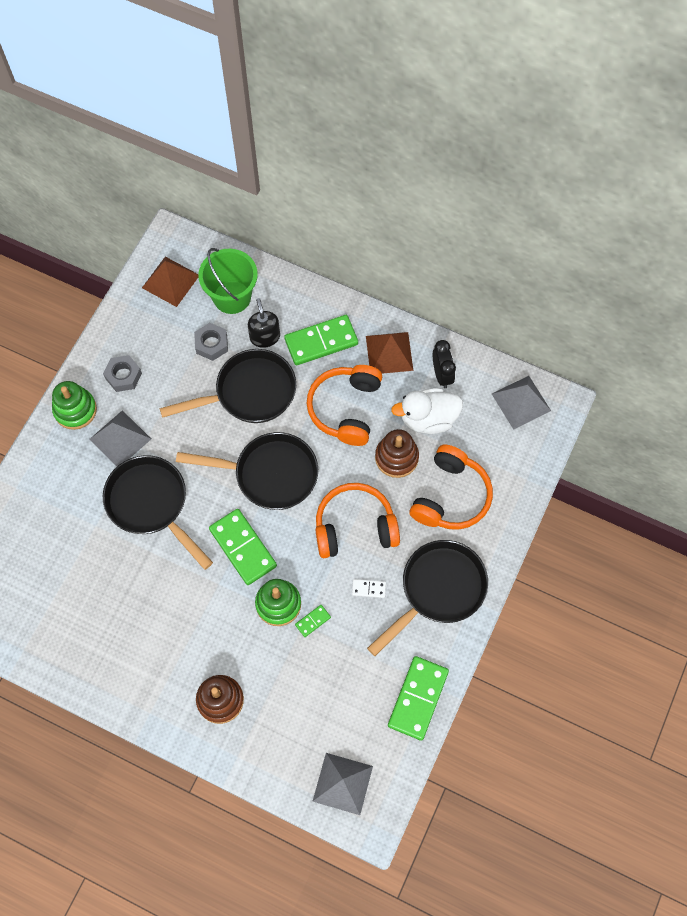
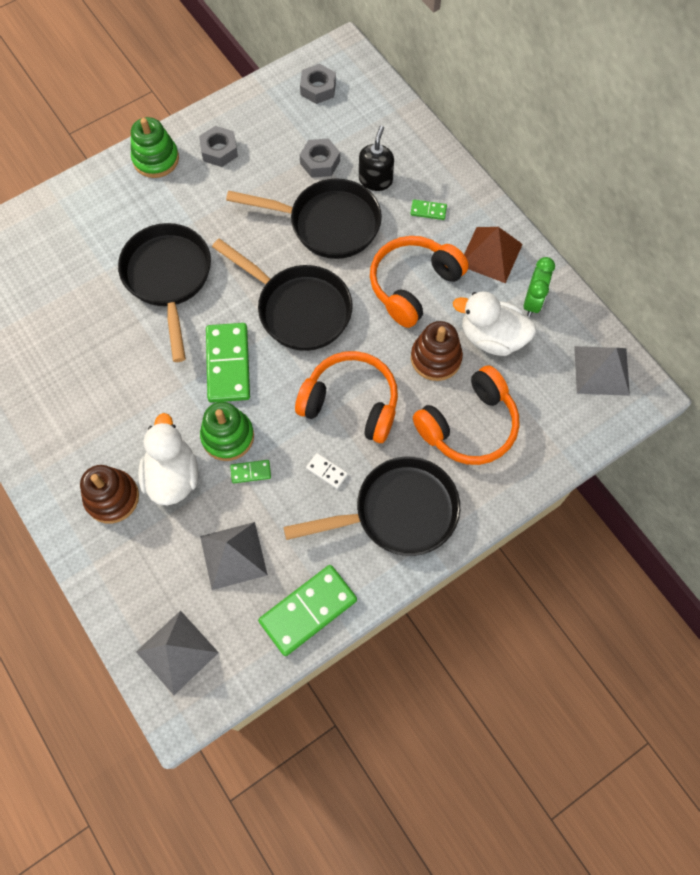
camera: 30 degrees right, 0 degrees up
grey pyramid [89,410,151,467] -> grey pyramid moved to [200,522,268,590]
brown pyramid [142,257,199,307] -> grey nut [300,64,336,104]
green bucket [198,248,258,314] -> none
green domino [284,315,358,365] -> green domino [411,200,447,220], size x0.45
black clock [433,340,456,388] -> green clock [524,257,555,317]
none -> white duck [138,413,198,505]

